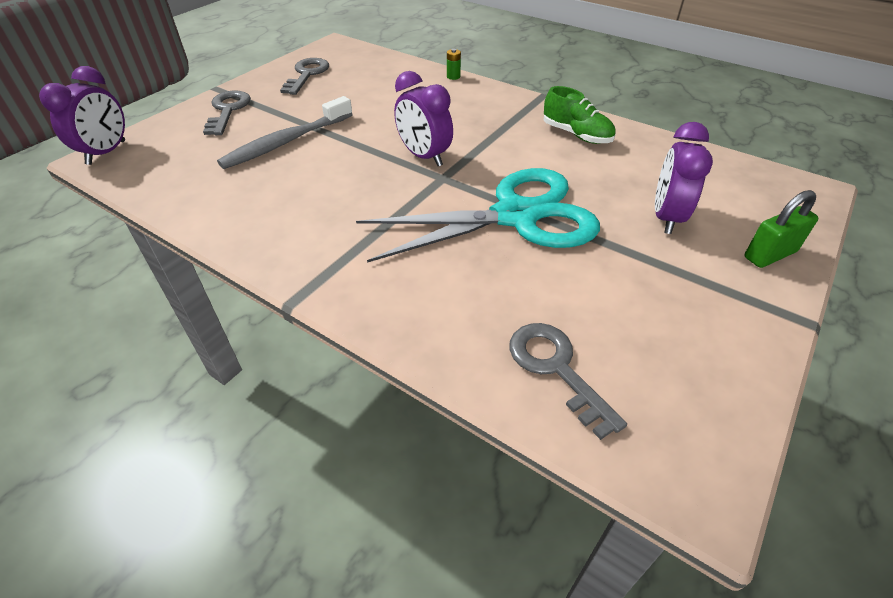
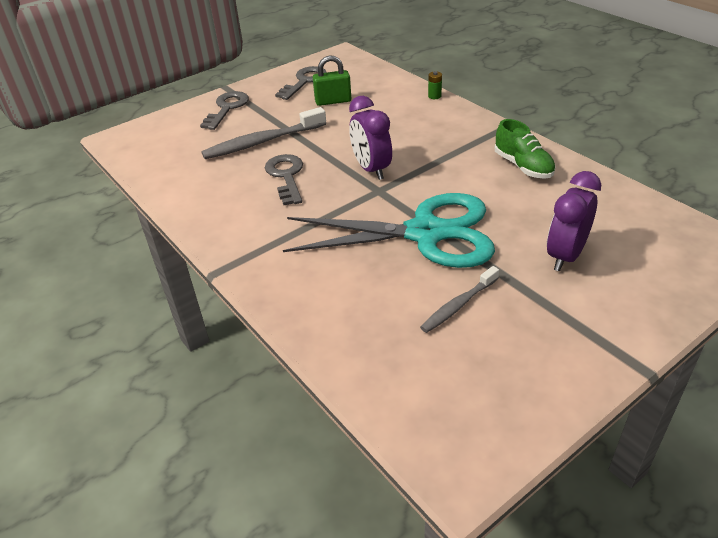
camera: 20 degrees right, 5 degrees down
purple clock [39,66,125,165] -> none
grey key [509,323,627,440] -> grey key moved to [265,154,303,205]
green padlock [745,190,818,268] -> green padlock moved to [313,55,351,106]
none -> grey toothbrush [420,266,499,333]

